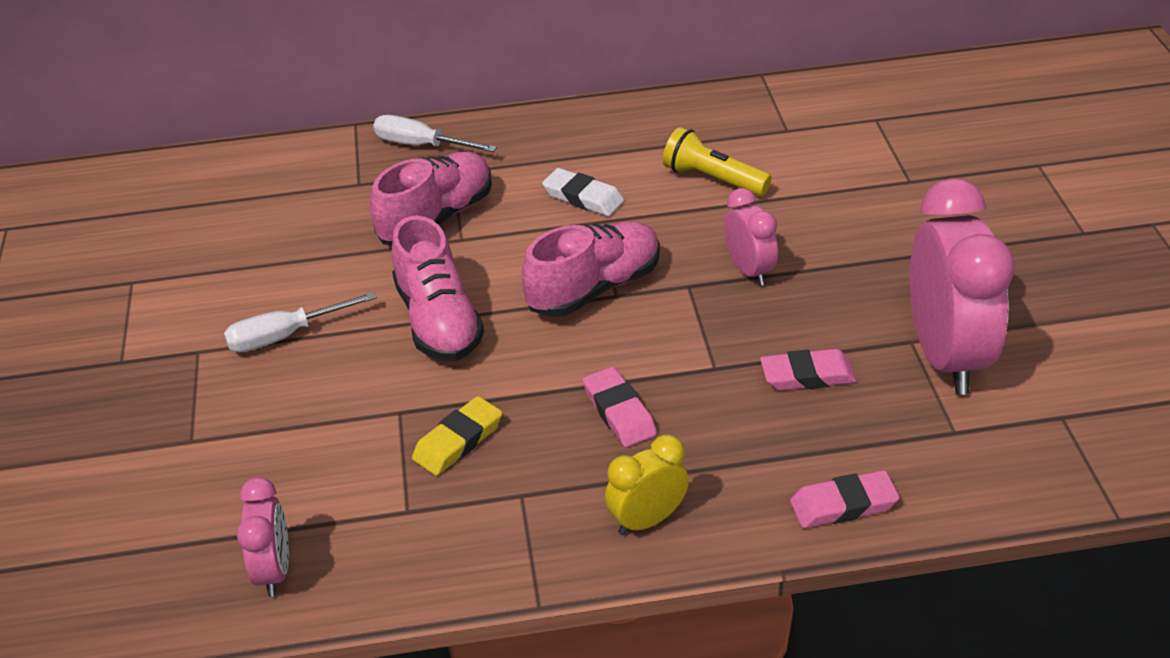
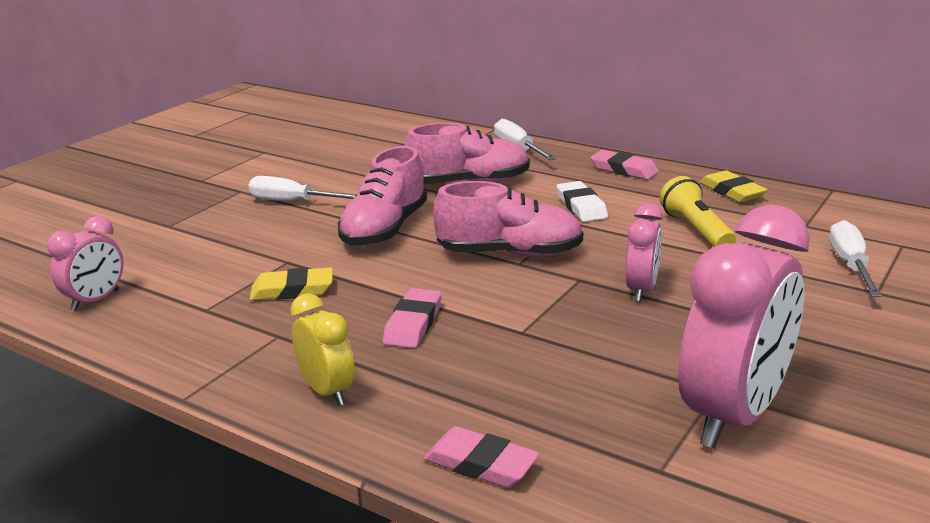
camera: 40 degrees right, 15 degrees down
yellow clock [605,435,689,535] -> yellow clock turned 45 degrees clockwise [290,293,355,406]
pink eraser [760,349,857,391] -> pink eraser moved to [591,150,659,180]
none -> yellow eraser [700,170,768,202]
none -> white screwdriver [829,220,882,297]

